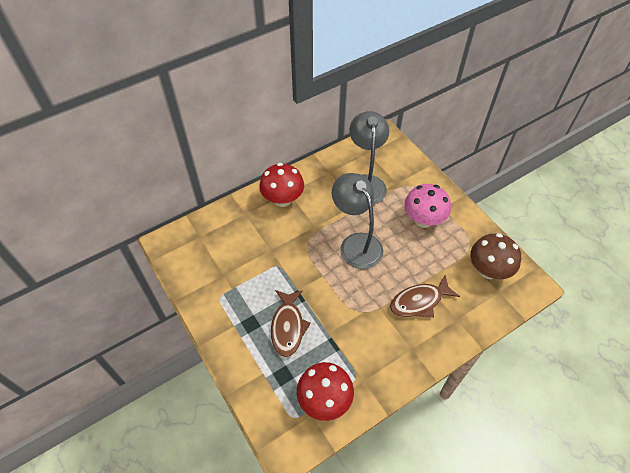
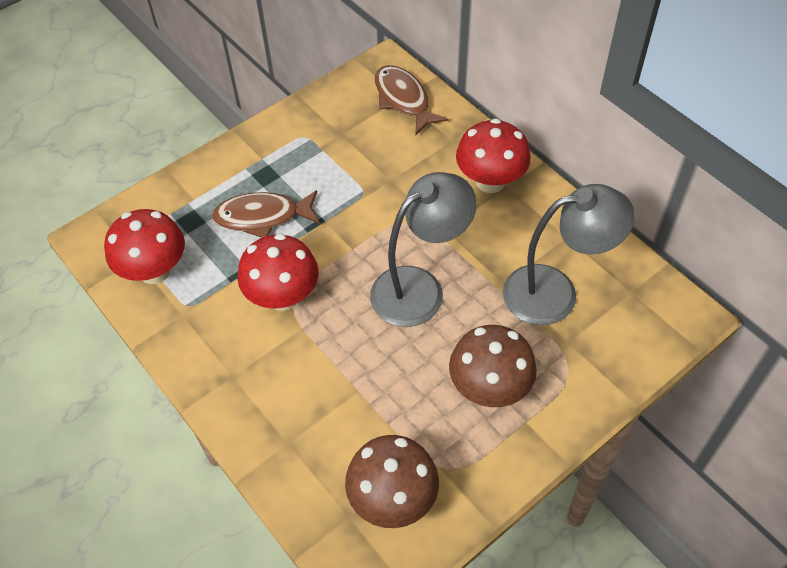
camera: 85 degrees right, 0 degrees up
brown fish [390,275,460,317] -> brown fish moved to [375,65,448,136]
pink mushroom [404,184,451,228] -> brown mushroom [449,325,537,407]
none -> red mushroom [237,234,319,311]

